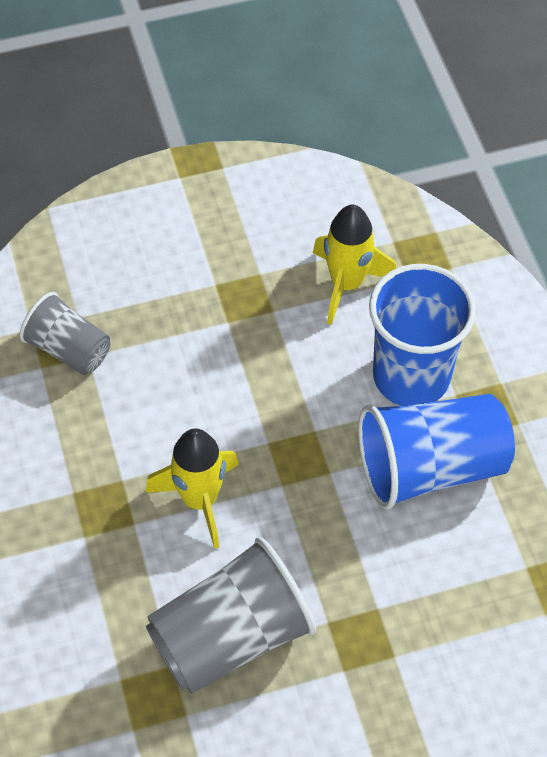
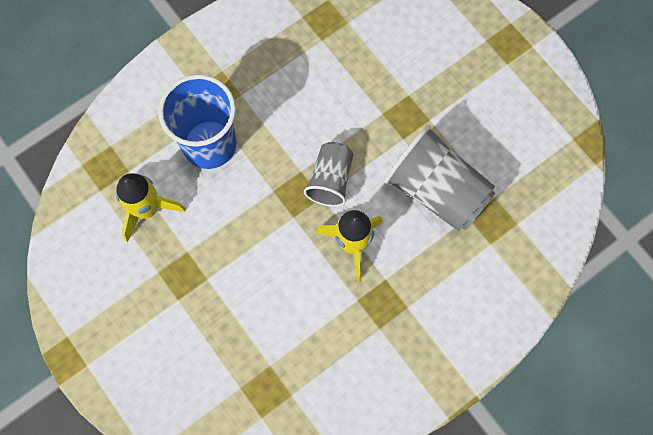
camera: 110 degrees left, 15 degrees up
grey cup [20,292,110,375] -> grey cup moved to [304,142,353,207]
blue cup [358,394,515,509] -> none

